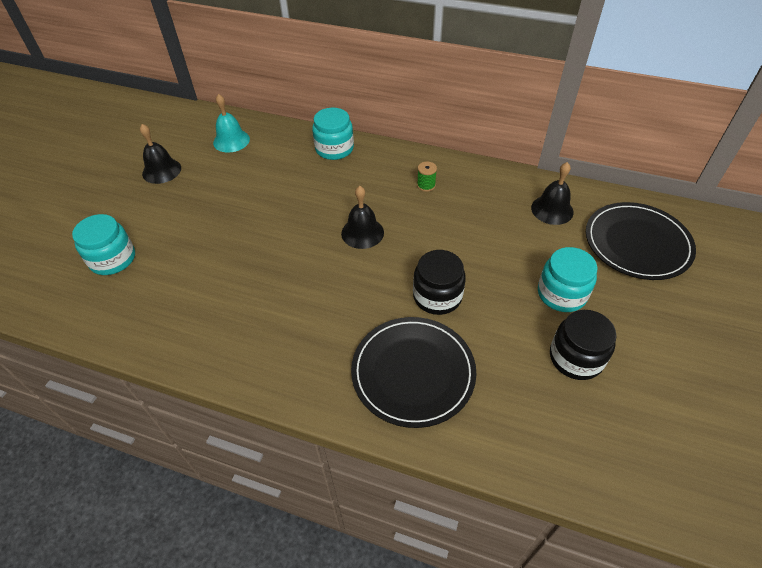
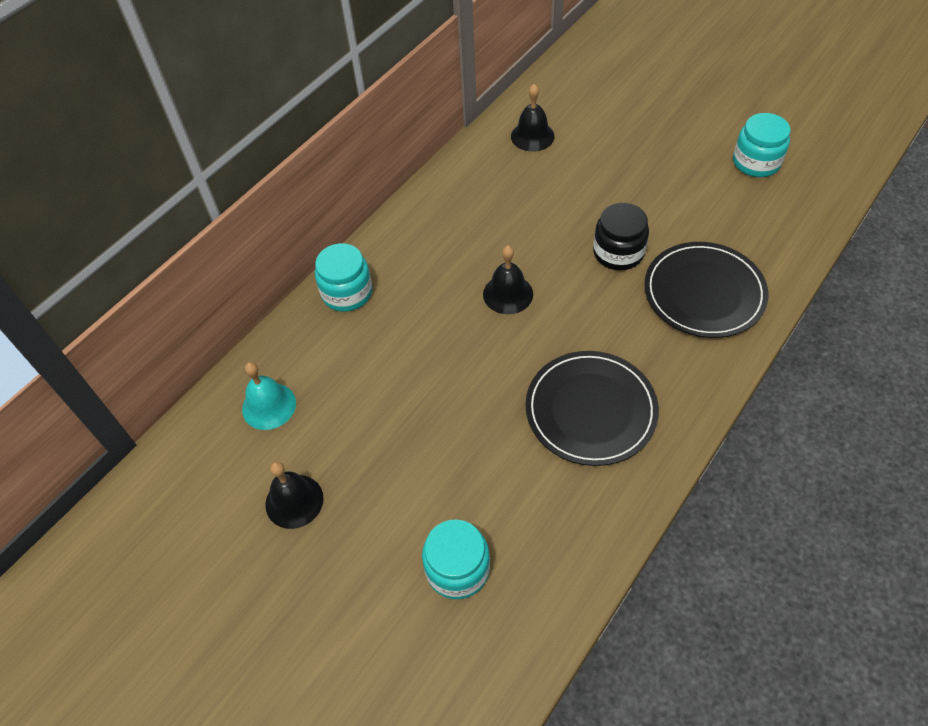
camera: 70 degrees left, 5 degrees up
green spool [417,162,437,192] -> none
turquoise jar [538,247,597,312] -> turquoise jar moved to [733,113,791,177]
black jar [550,310,617,380] -> none
black plate [586,202,696,280] -> black plate moved to [526,351,659,466]

